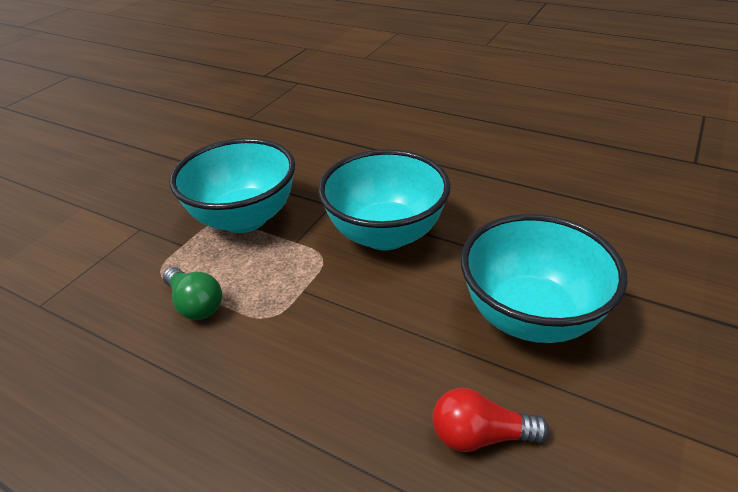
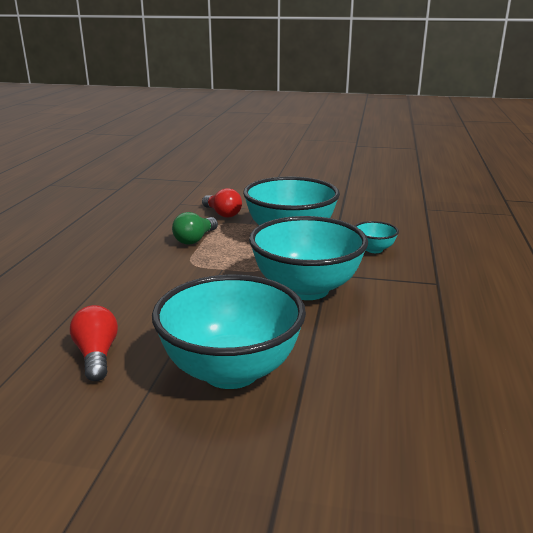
camera: 70 degrees right, 15 degrees down
none -> red light bulb [202,188,242,218]
none -> turquoise bowl [355,221,399,253]

